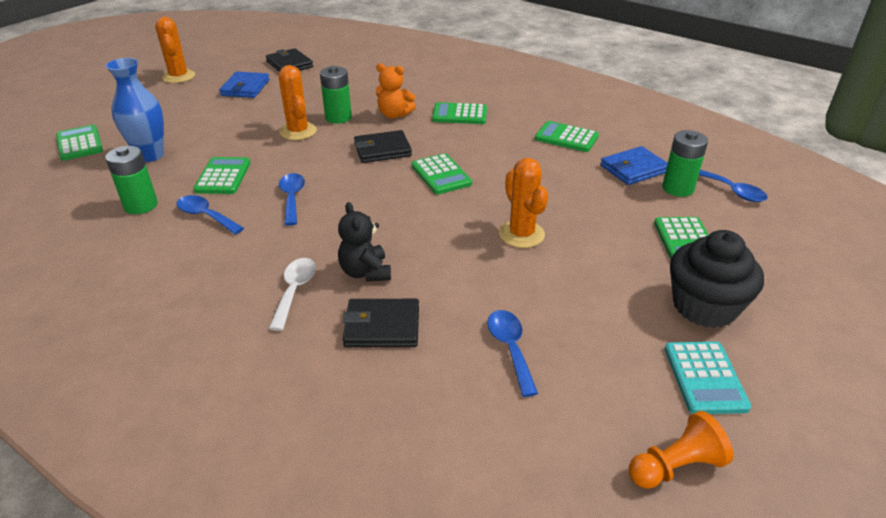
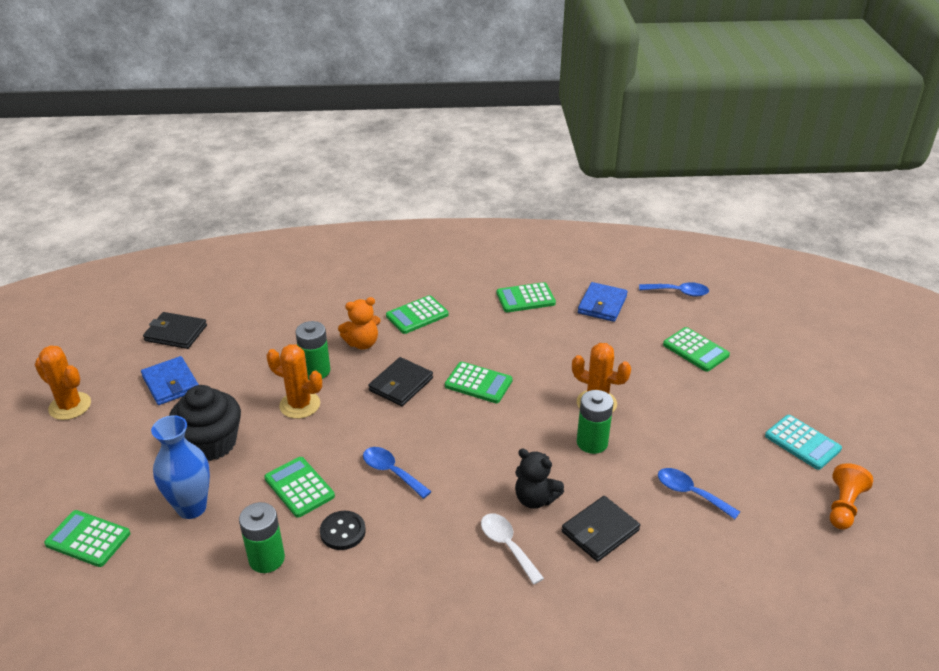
camera: 40 degrees left, 0 degrees up
blue spoon [177,195,244,235] -> black button [320,511,366,550]
green battery [662,130,708,197] -> green battery moved to [577,390,614,454]
black cupcake [670,230,764,328] -> black cupcake moved to [169,385,241,461]

